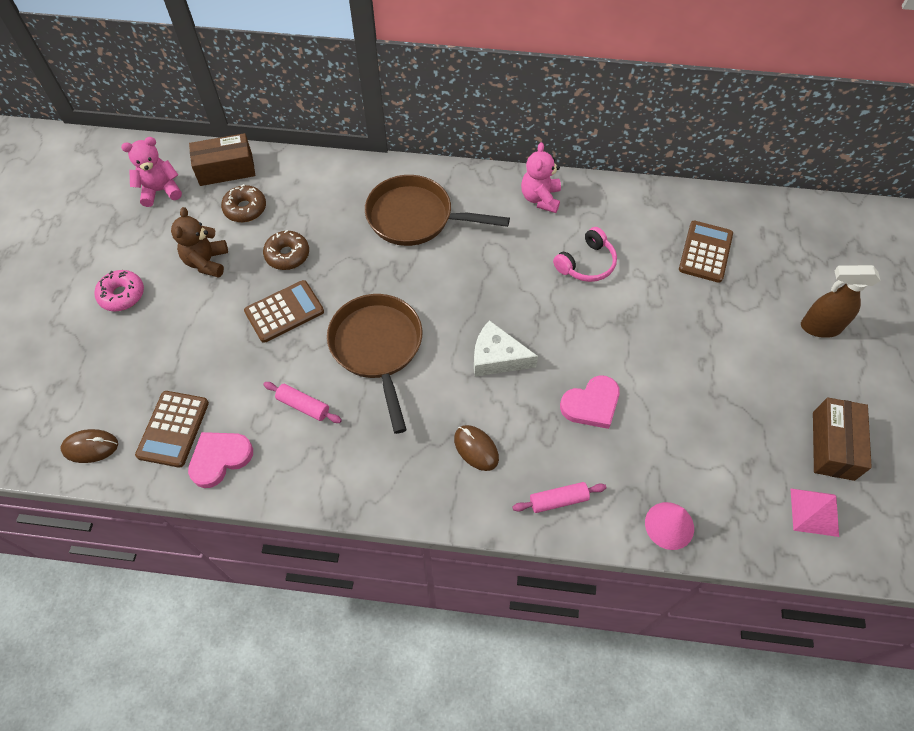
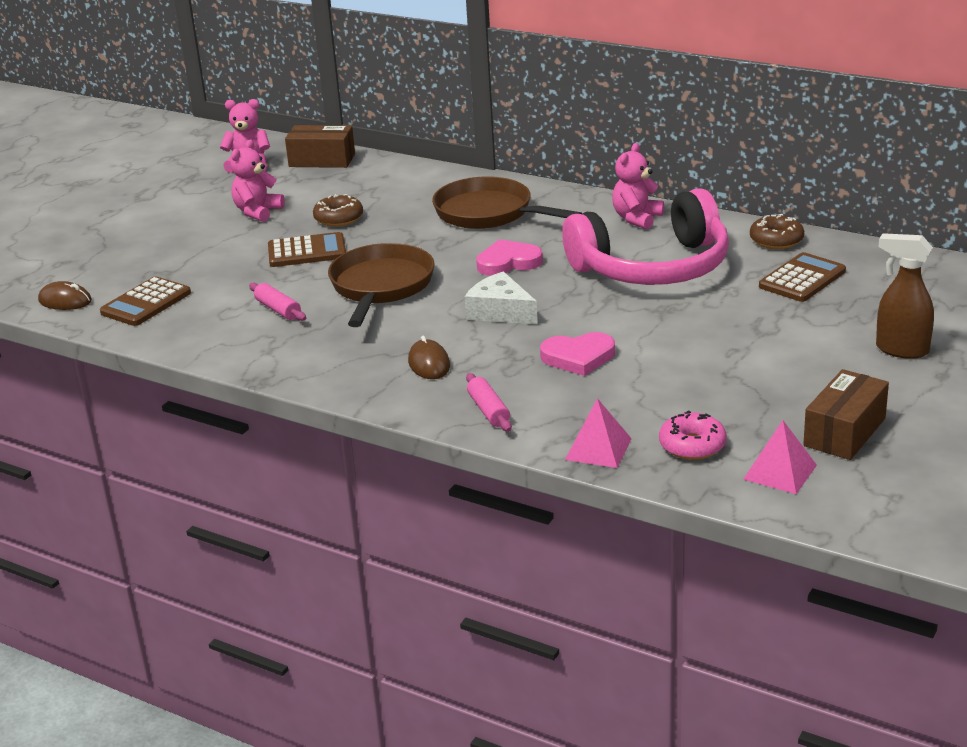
camera: 25 degrees right, 30 degrees down
pink donut [94,270,144,311] -> pink donut moved to [659,410,727,460]
brown teddy bear [171,207,228,278] -> pink teddy bear [230,139,285,222]
pink heart [188,432,253,488] -> pink heart moved to [476,239,543,276]
brown donut [221,184,266,222] -> brown donut moved to [750,214,804,249]
pink rolling pin [513,482,606,513] -> pink rolling pin turned 60 degrees clockwise [466,373,512,432]
pink headphones [553,227,617,282] -> pink headphones [562,188,729,285], size x2.20
pink cone [645,502,694,550] -> pink pyramid [565,398,632,468]

